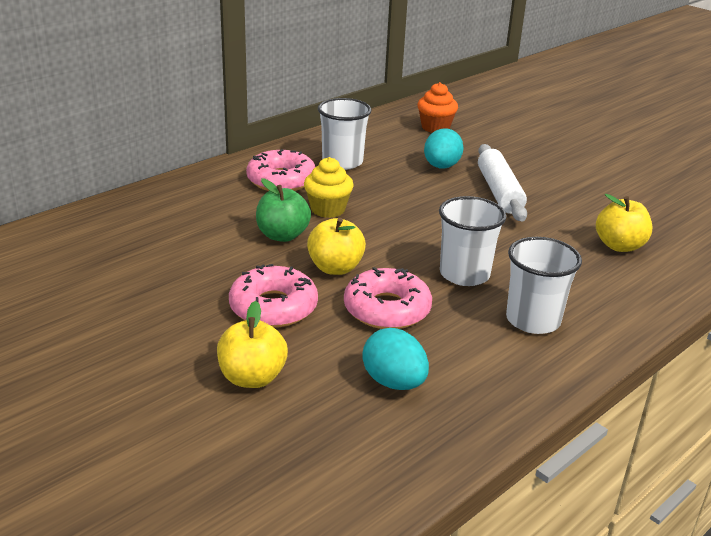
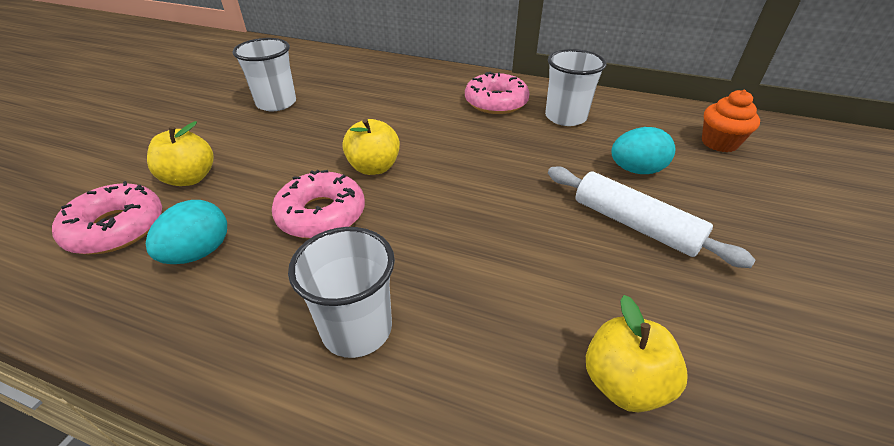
camera: 65 degrees right, 10 degrees up
pink donut [229,264,318,328] -> pink donut moved to [52,181,162,254]
green apple [256,178,311,242] -> none
yellow cupcake [304,157,354,218] -> none
white cup [439,196,507,286] -> white cup moved to [232,38,296,111]
white rolling pin [478,144,527,221] -> white rolling pin turned 75 degrees clockwise [548,166,756,268]

